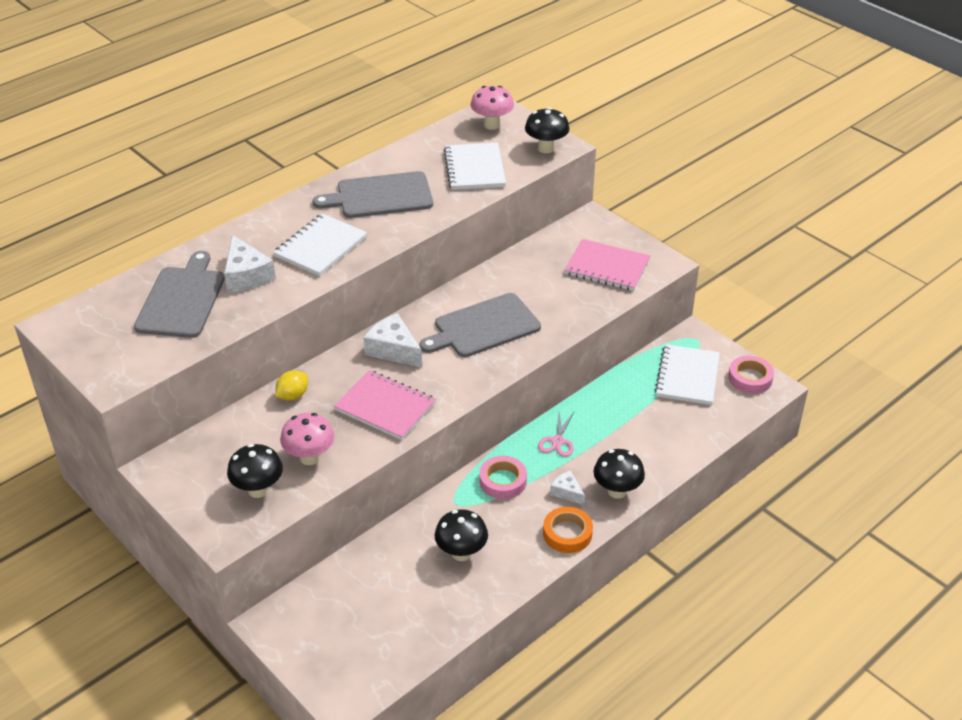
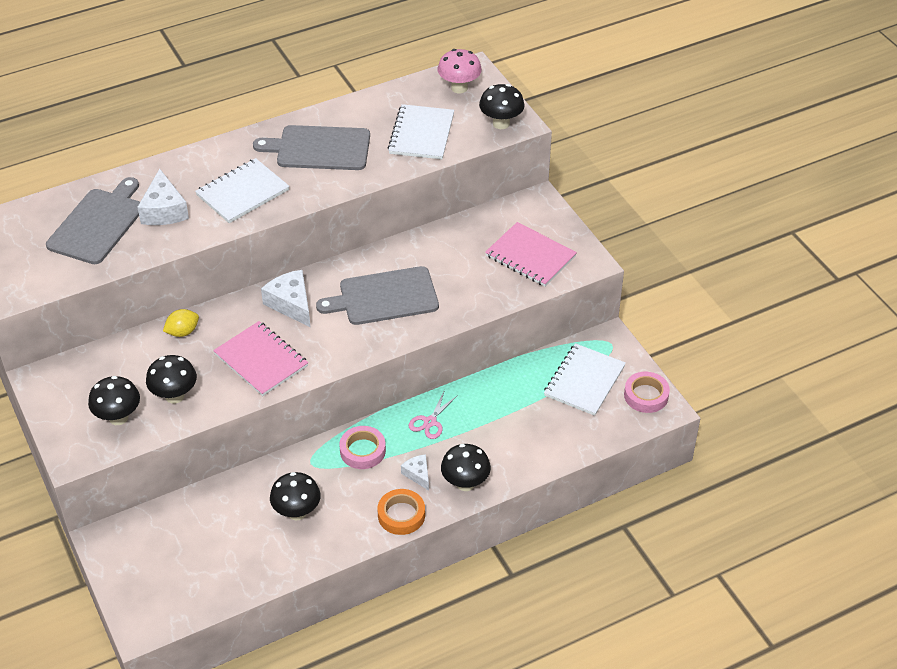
camera: 15 degrees right, 5 degrees up
pink mushroom [280,413,335,465] -> black mushroom [146,355,197,404]

